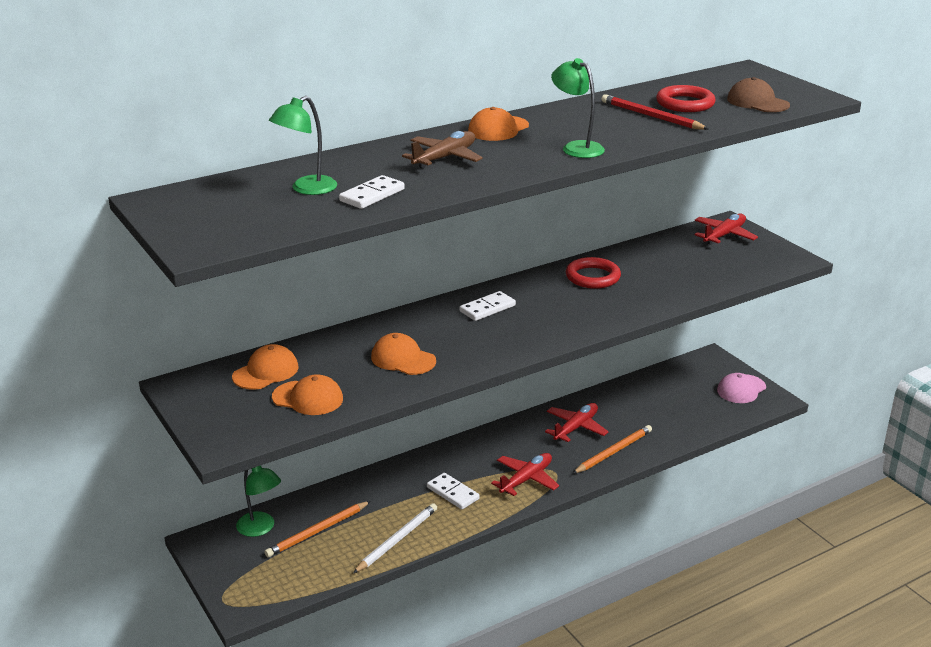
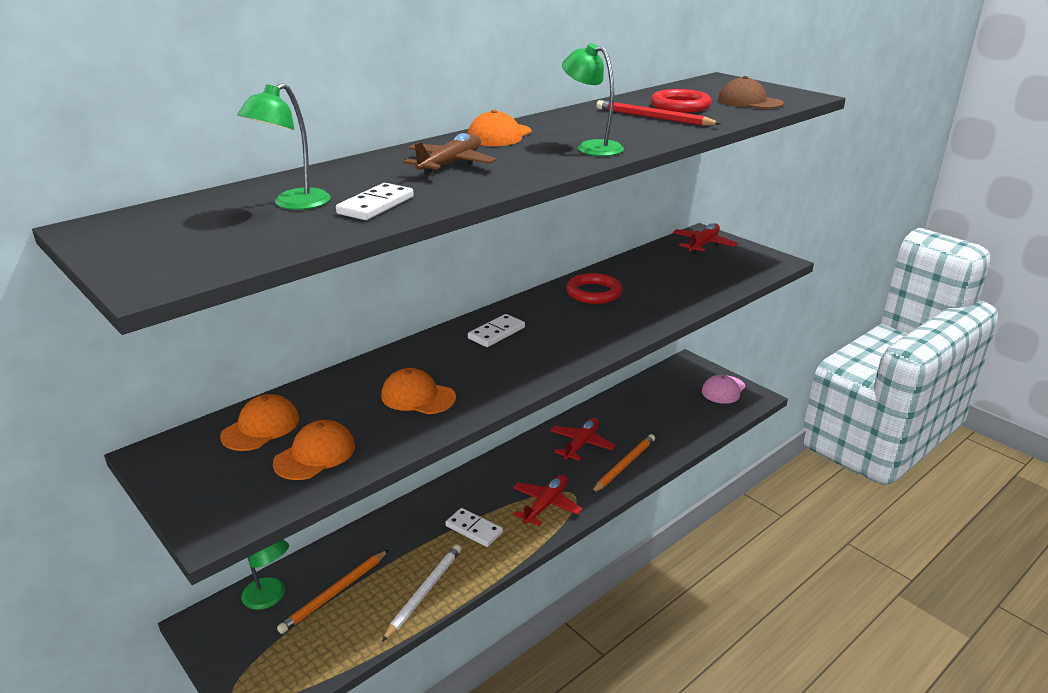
camera: 10 degrees left, 0 degrees up
orange cap [272,374,343,415] -> orange cap turned 60 degrees counterclockwise [273,420,355,480]

